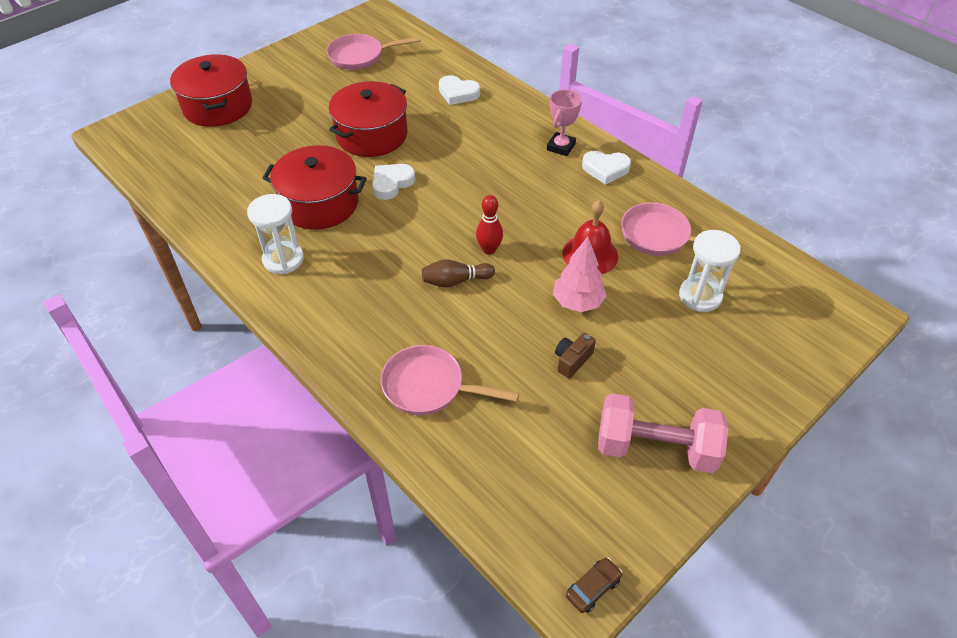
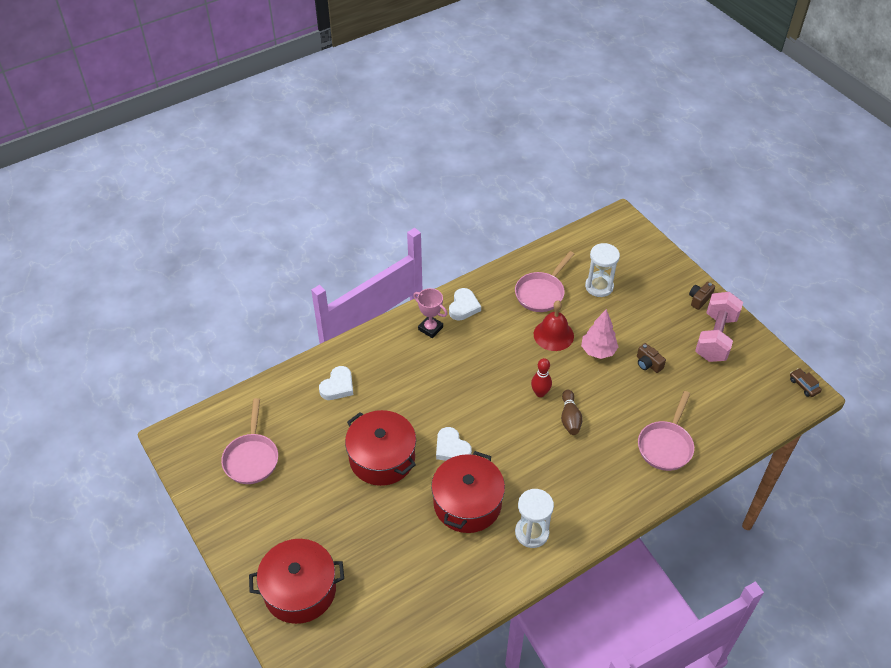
camera: 80 degrees left, 0 degrees up
none -> brown camera [689,282,715,310]

